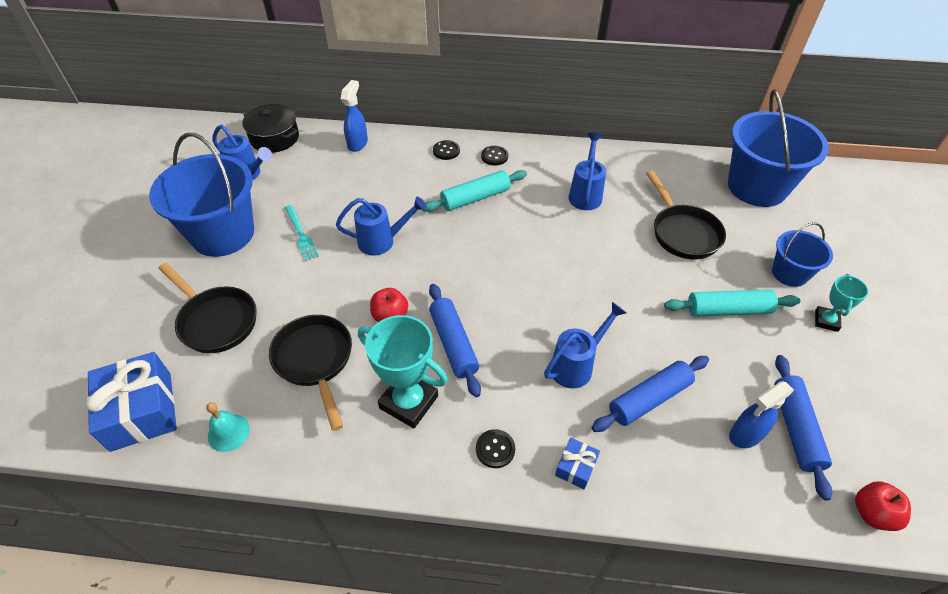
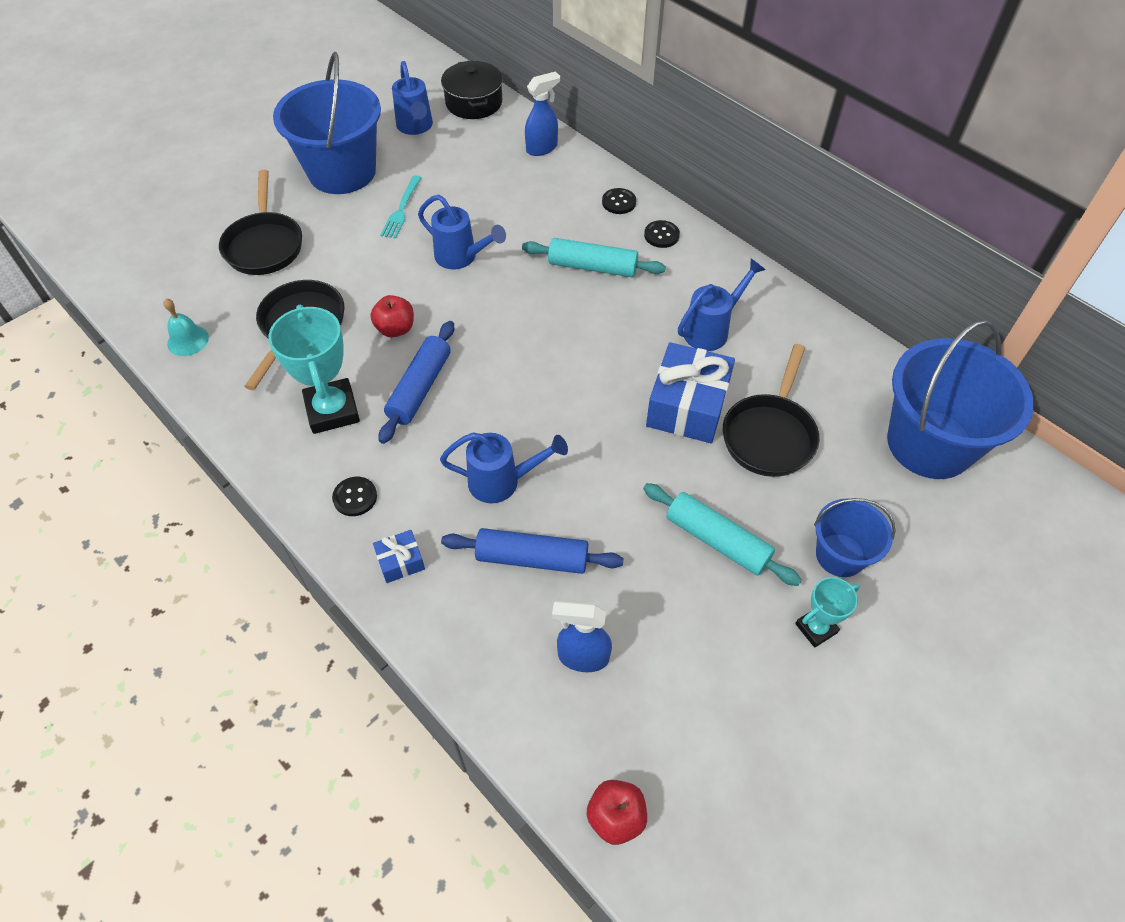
camera: 40 degrees right, 5 degrees up
blue gift [86,352,177,452] -> blue gift moved to [646,342,735,443]
blue rolling pin [774,355,832,501] -> none

